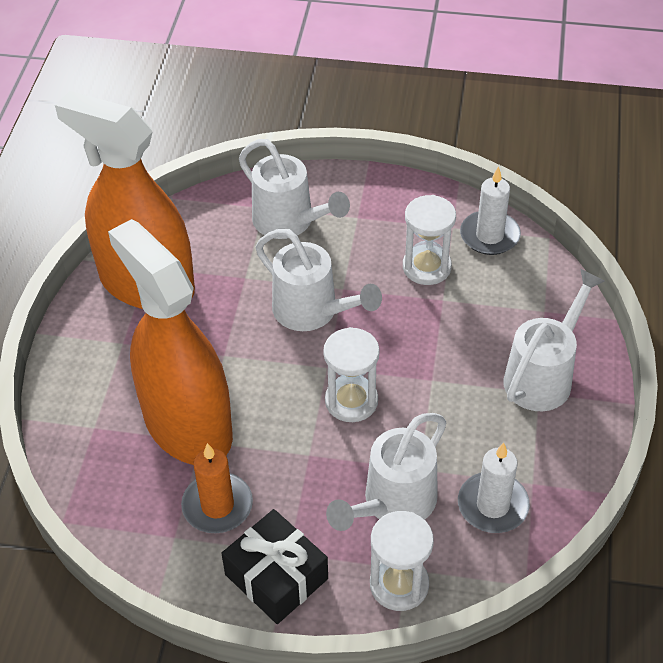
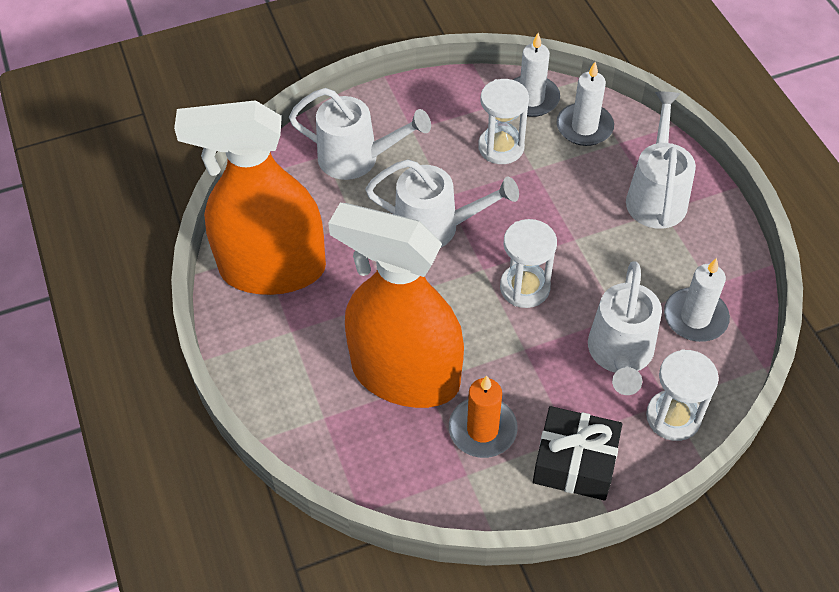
camera: 30 degrees left, 5 degrees up
none -> white candle [556,62,614,146]

